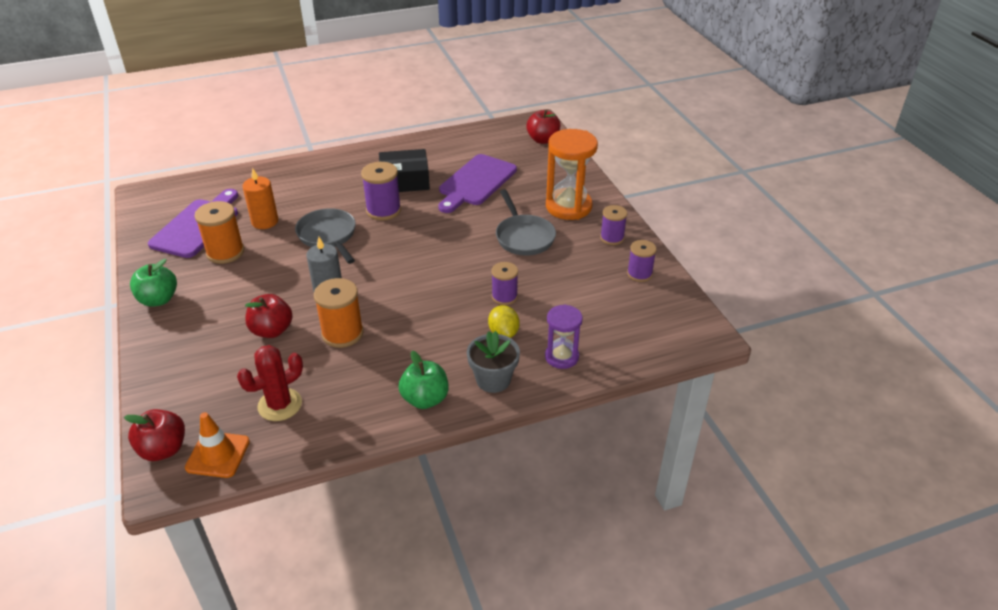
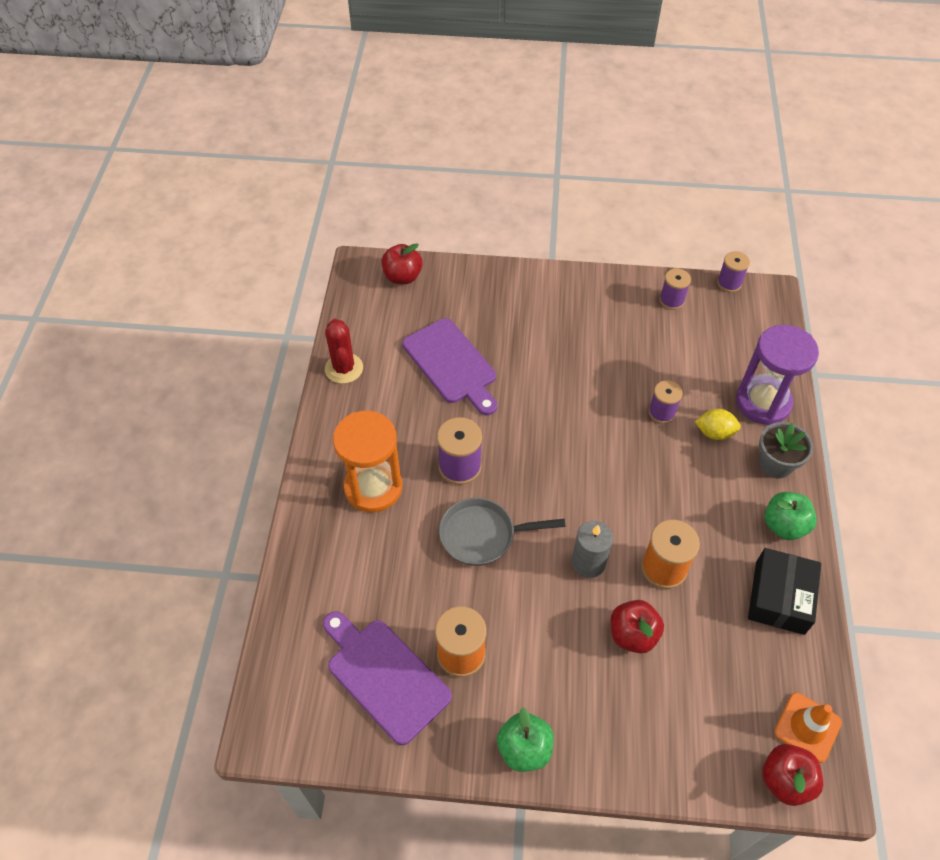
camera: 65 degrees left, 15 degrees up
red cactus [237,345,303,421] -> red cactus moved to [325,318,363,384]
orange candle [243,168,278,229] -> none
black box [379,149,430,192] -> black box moved to [748,548,821,635]
grey pan [496,190,556,256] -> none
purple hourglass [545,304,583,369] -> purple hourglass [736,325,819,425], size x1.68
orange hourglass [546,129,598,220] -> orange hourglass moved to [333,411,402,513]
purple spool [600,205,627,245] -> purple spool moved to [717,251,750,292]

